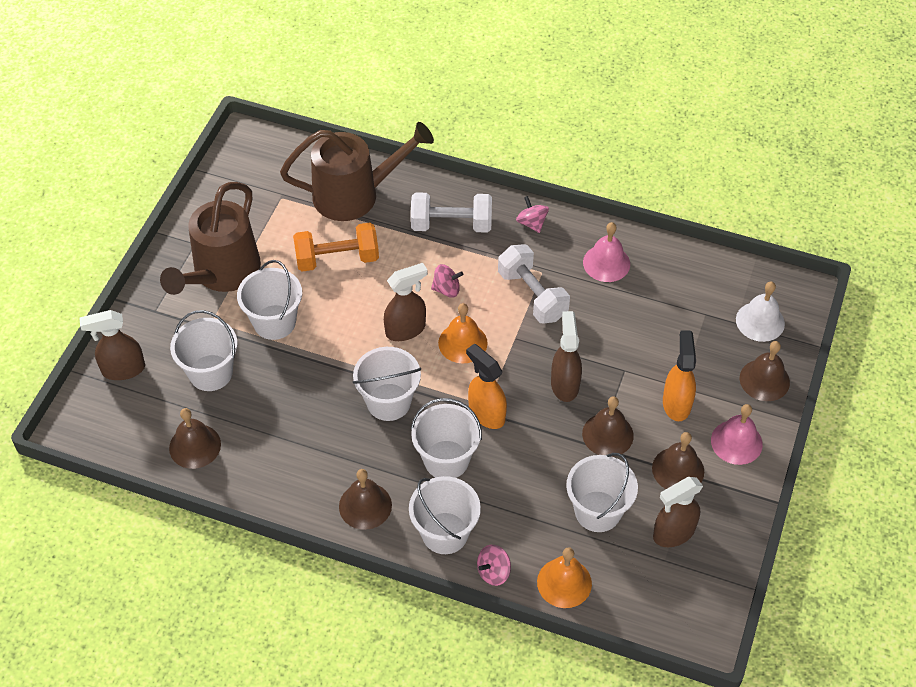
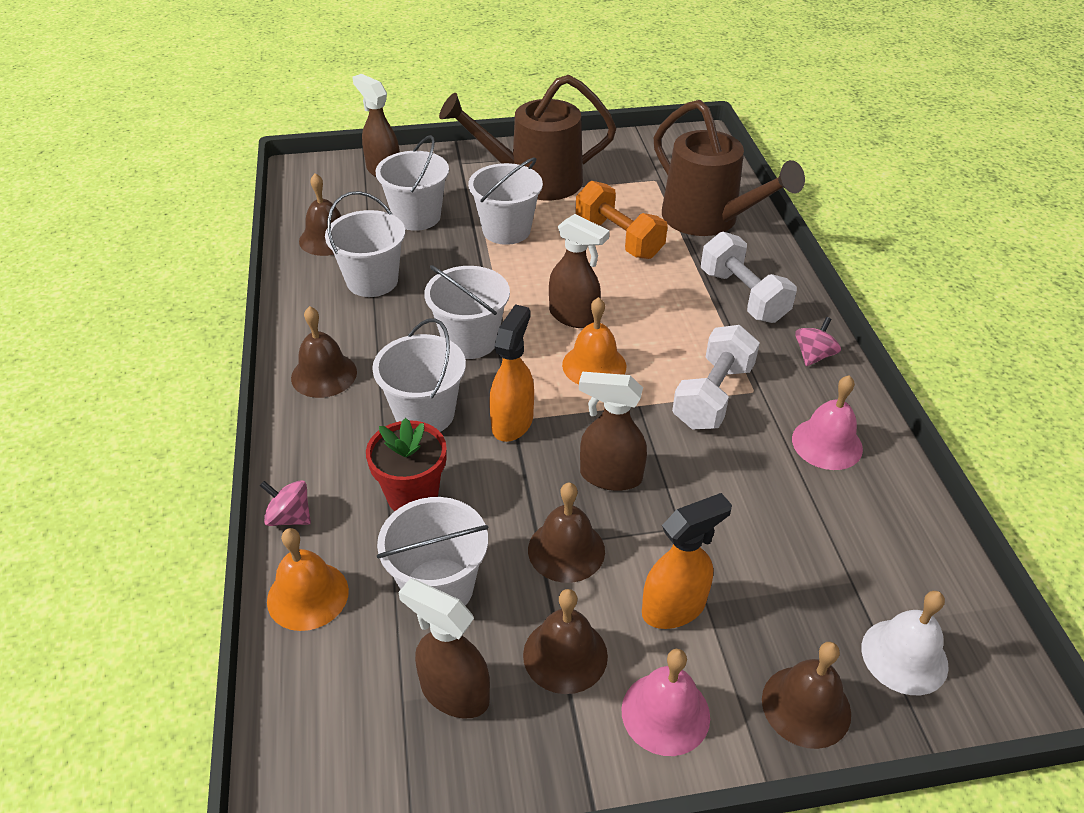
camera: 60 degrees right, 10 degrees down
white bucket [409,476,481,554] -> white bucket moved to [325,191,405,297]
pink spinning top [431,264,463,298] -> none
brown spray bottle [551,311,582,402] -> brown spray bottle turned 135 degrees counterclockwise [579,372,647,491]
none -> red flower pot [366,418,447,511]

